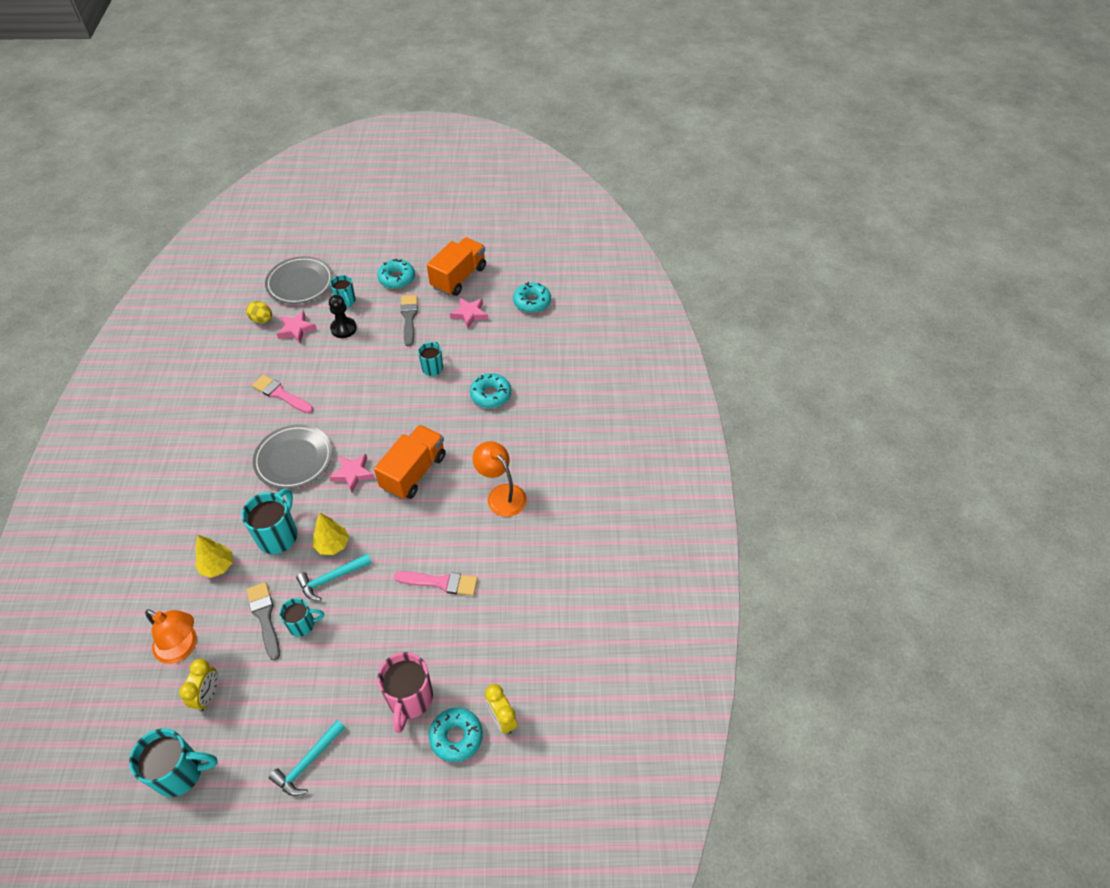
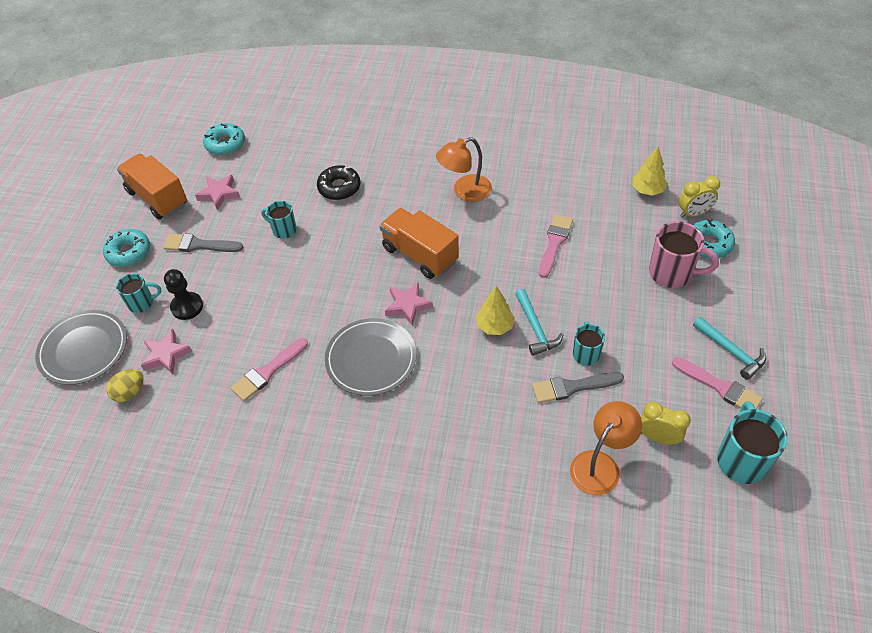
camera: 75 degrees left, 0 degrees up
yellow tree [195,535,233,578] -> yellow tree moved to [633,147,667,196]
turquoise mug [242,489,297,554] -> none
turquoise donut [470,373,511,408] -> black donut [317,165,360,200]
none -> pink brush [672,357,763,409]

